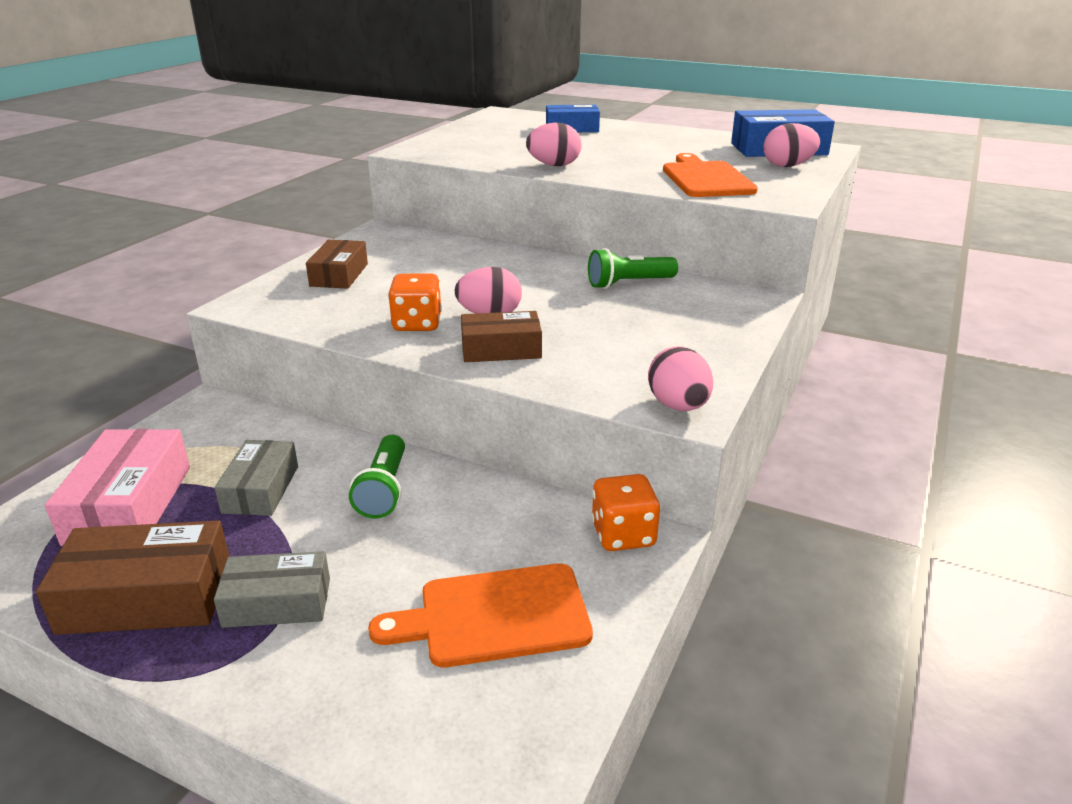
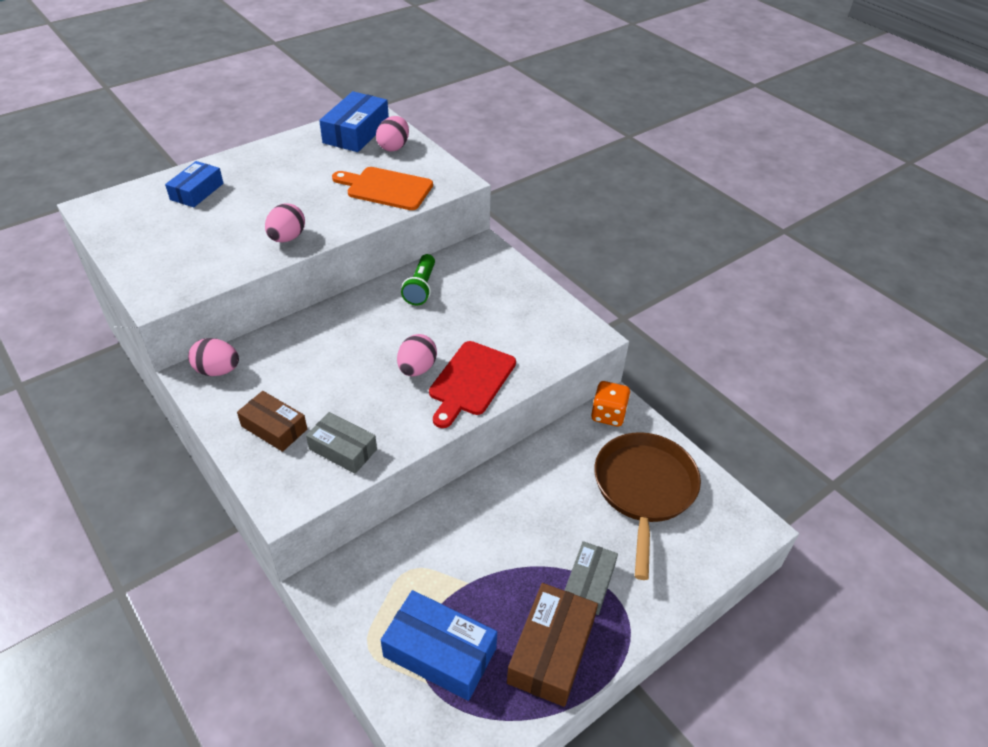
camera: 65 degrees left, 15 degrees up
pink box [45,429,190,546] -> blue box [381,590,497,701]
grey box [214,440,298,516] -> grey box moved to [306,412,377,474]
green flashlight [349,435,405,519] -> none
orange cutting board [368,563,593,667] -> brown pan [594,432,701,580]
orange dice [388,273,442,331] -> none
brown box [461,311,542,362] -> red cutting board [429,341,516,428]
pink egg [648,346,713,411] -> pink egg moved to [188,338,239,376]

